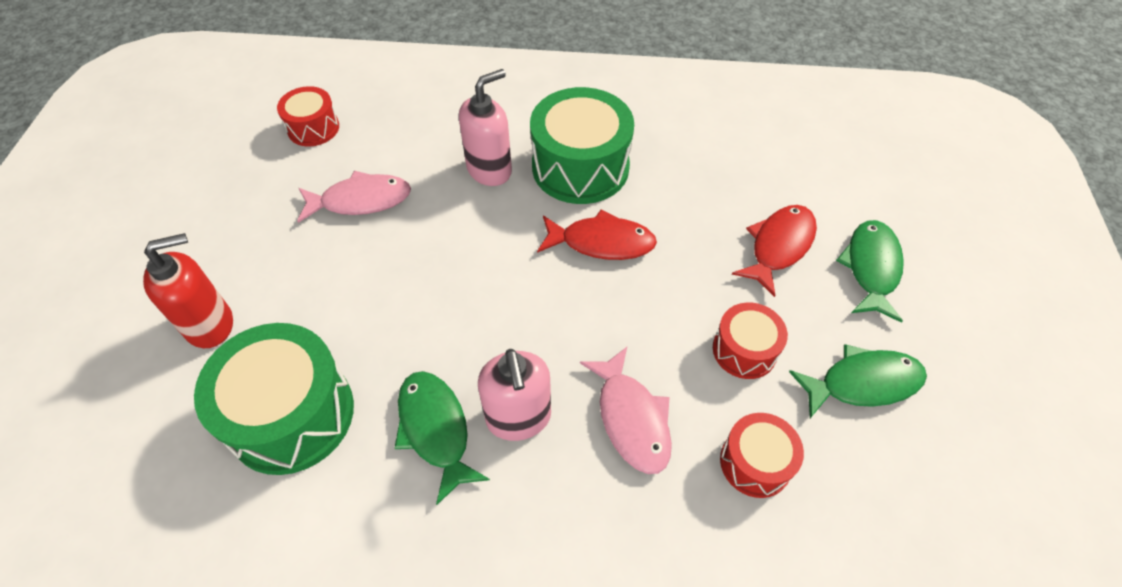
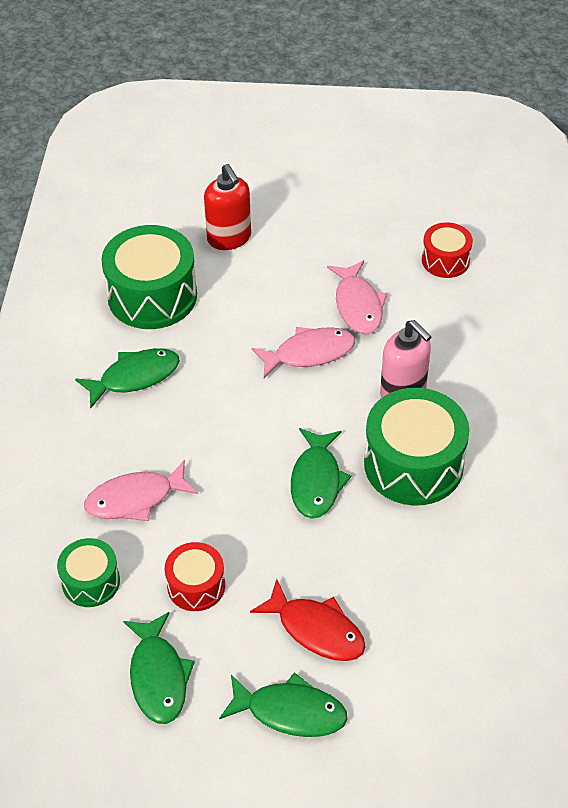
camera: 90 degrees right, 5 degrees down
pink soap dispenser [478,349,551,441] -> none
red fish [537,209,657,260] -> green fish [291,428,351,519]
red drum [720,413,804,498] -> green drum [57,538,120,607]
none -> pink fish [252,327,355,378]

